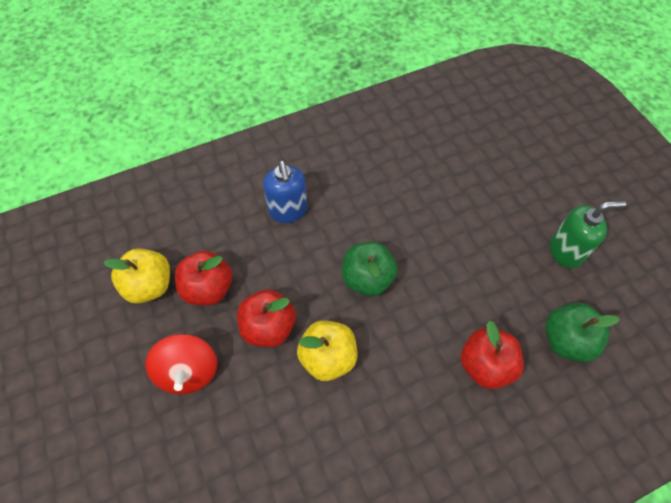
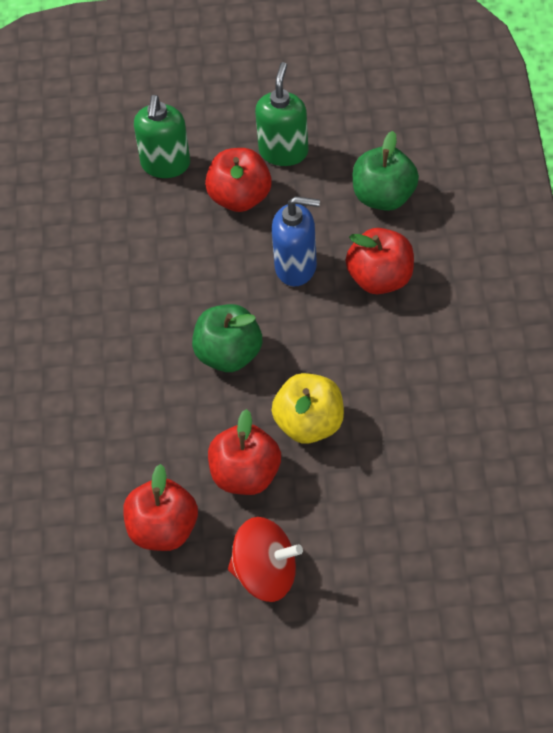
camera: 65 degrees left, 5 degrees down
yellow apple [103,248,170,304] -> none
blue soap dispenser [263,161,307,223] -> blue soap dispenser moved to [272,196,320,286]
none -> green soap dispenser [134,95,190,178]
none -> red apple [205,148,272,212]

